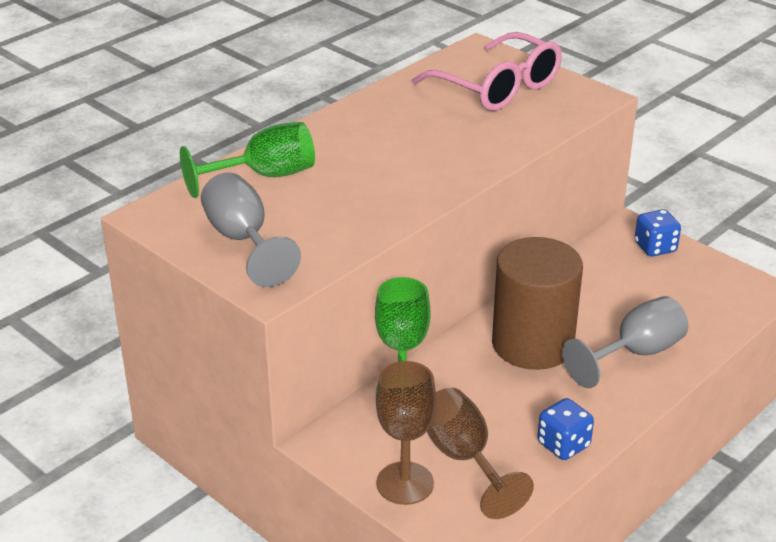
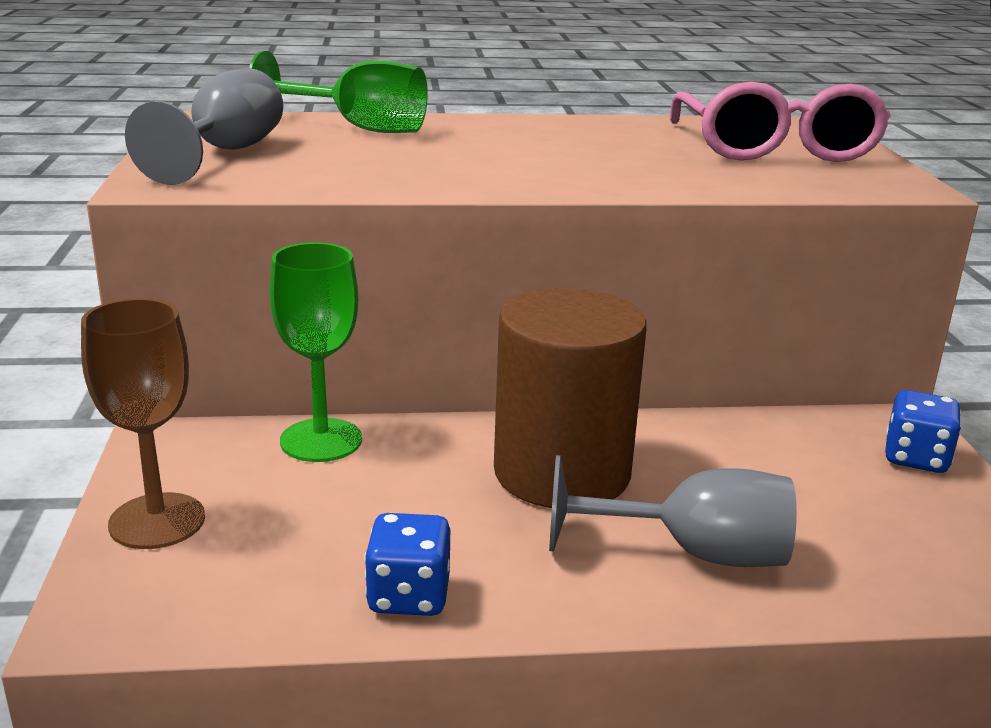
camera: 40 degrees right, 10 degrees down
brown goblet [427,388,534,519] -> none

